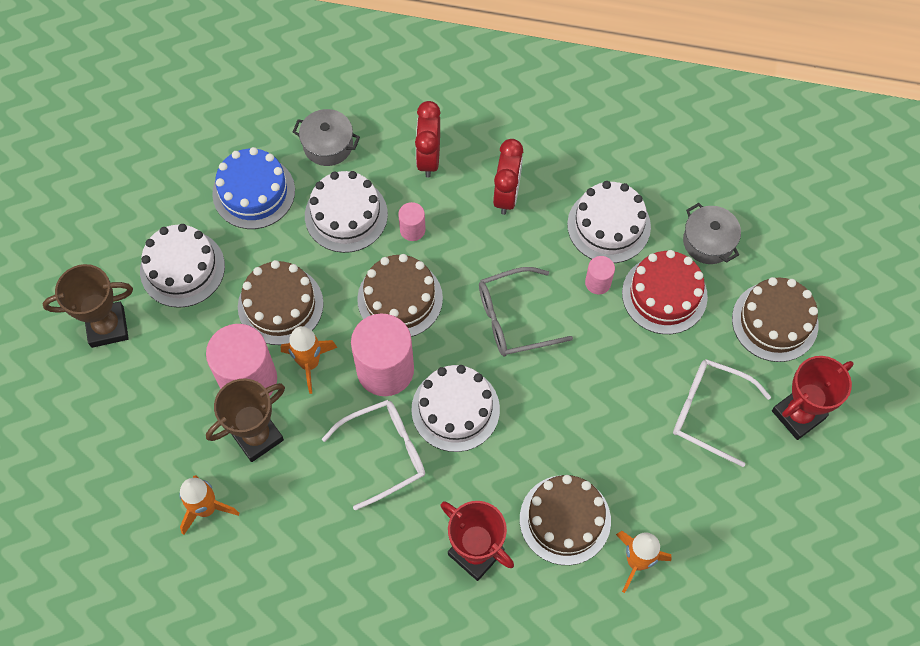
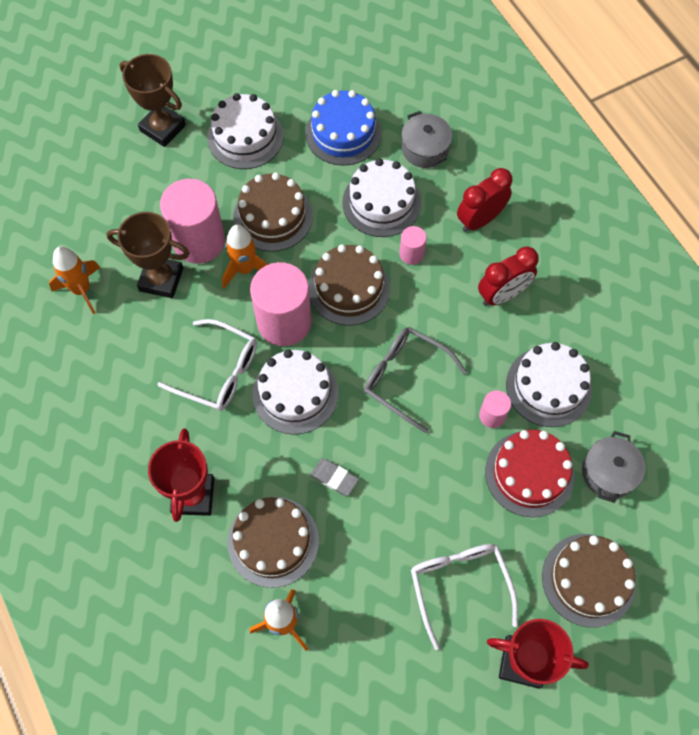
camera: 50 degrees right, 0 degrees up
none -> grey eraser [311,459,359,496]

